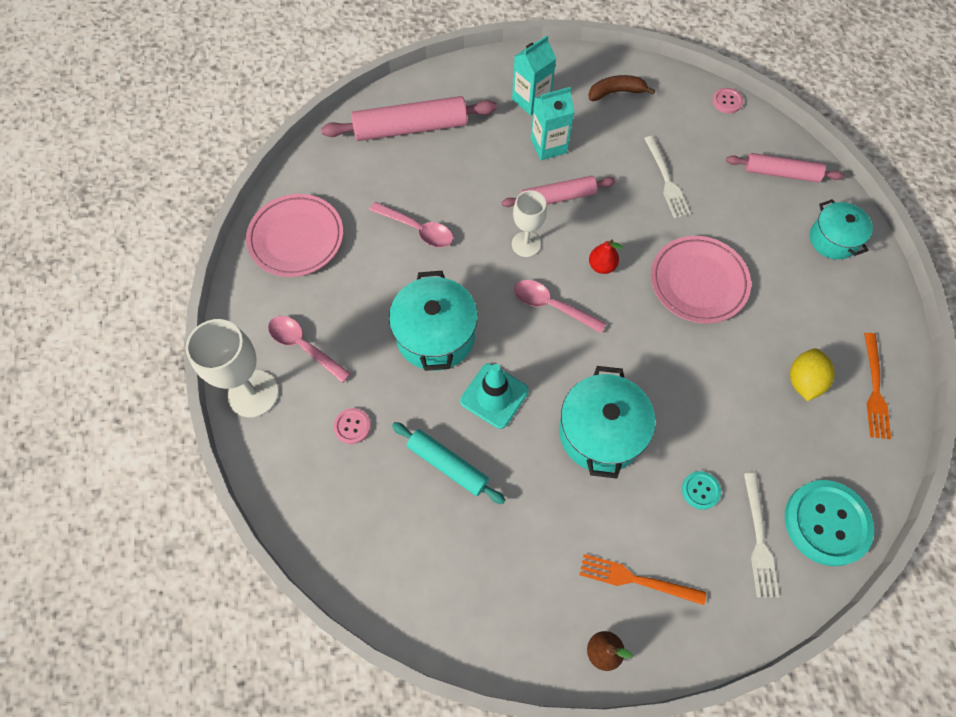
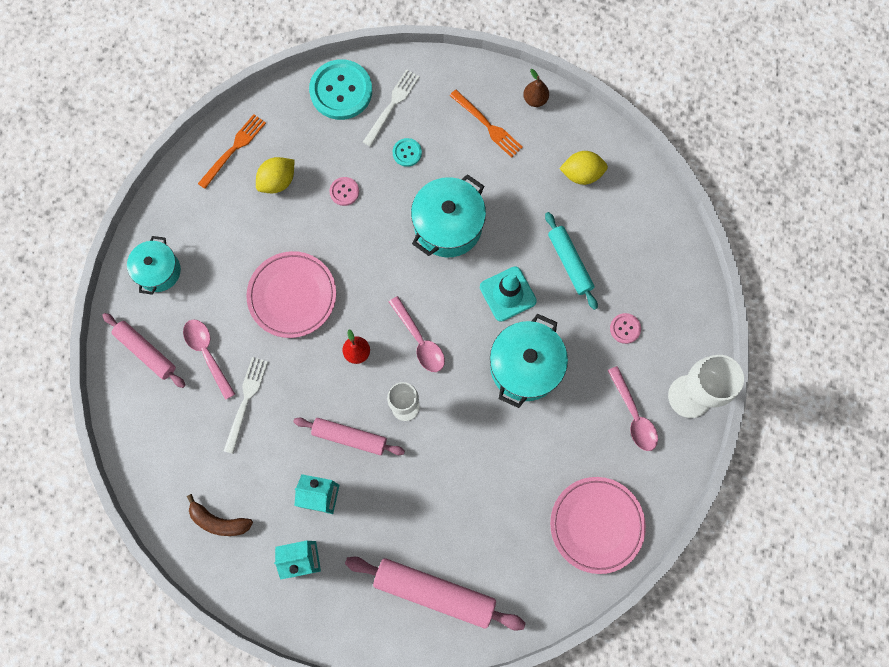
camera: 150 degrees left, 10 degrees up
pink spoon [369,202,453,247] -> pink spoon moved to [183,320,235,400]
pink button [712,88,743,113] -> pink button moved to [329,177,359,206]
none -> yellow lemon [559,151,608,185]

